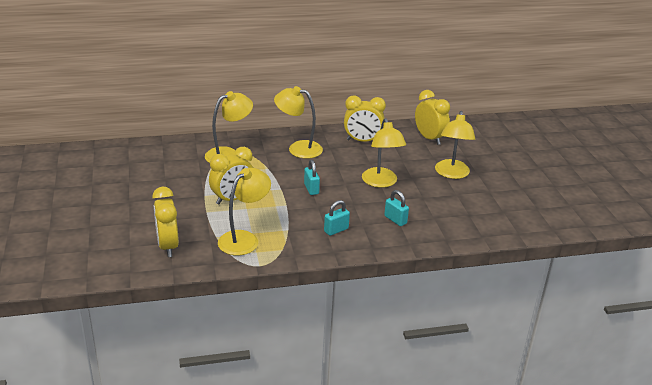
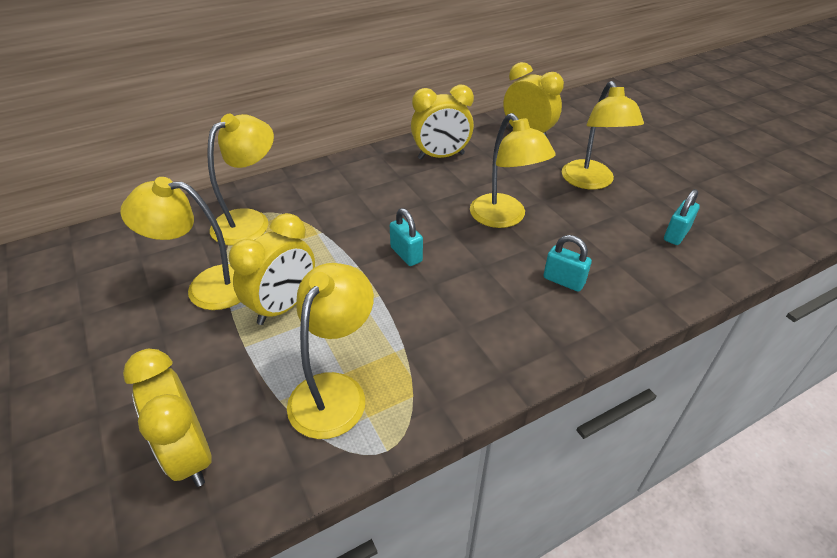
camera: 15 degrees left, 10 degrees up
yellow lamp [274,86,323,159] -> yellow lamp moved to [120,177,240,310]
turquoise padlock [324,200,350,236] -> turquoise padlock moved to [664,189,700,245]

